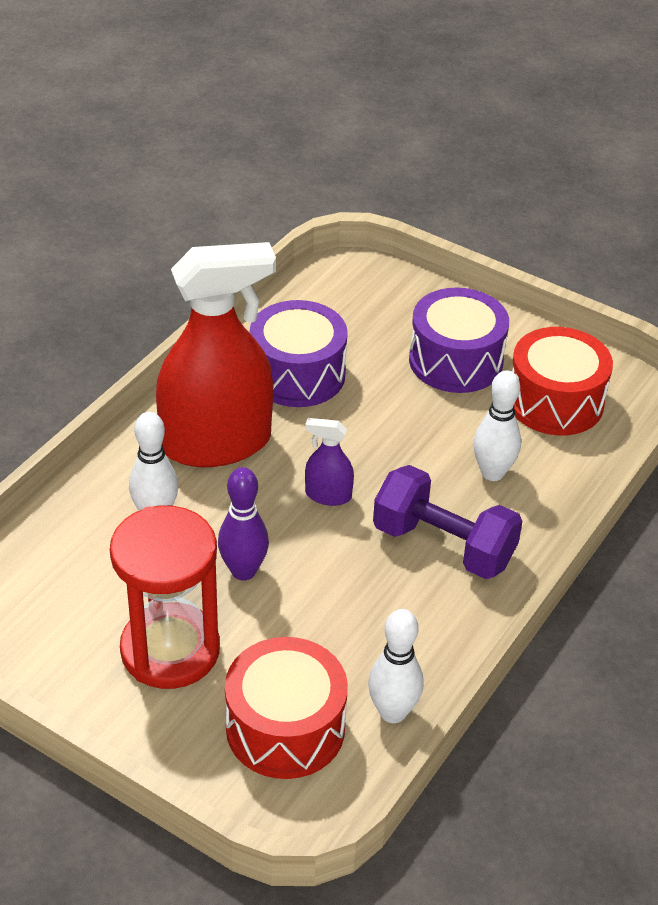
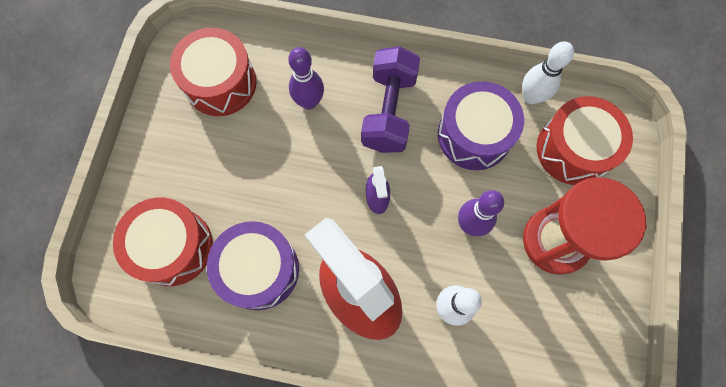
camera: 110 degrees left, 30 degrees up
purple drum [409,288,509,393] -> purple drum moved to [438,81,524,170]
white bowling pin [473,370,521,481] -> purple bowling pin [288,47,324,109]
none -> red drum [113,197,213,286]

